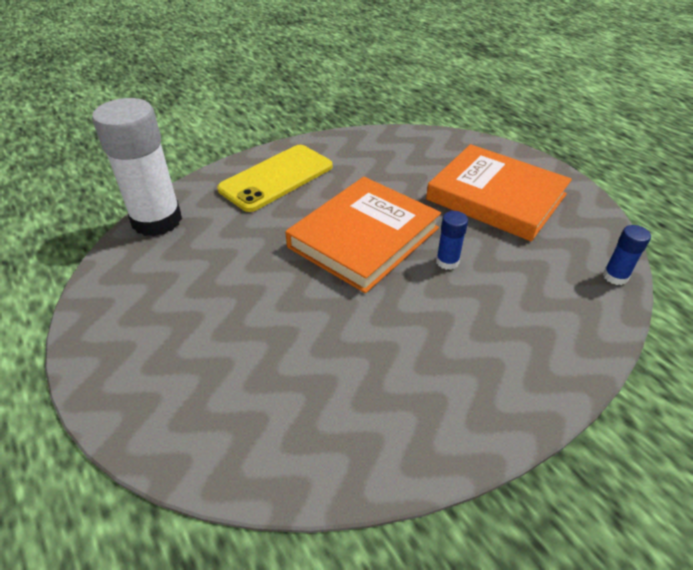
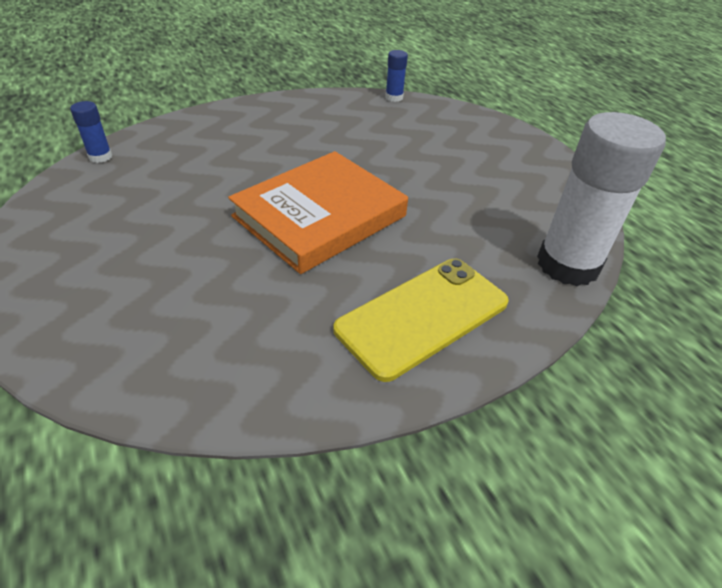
camera: 175 degrees left, 0 degrees up
orange book [426,144,572,241] -> none
blue glue stick [436,211,468,270] -> blue glue stick moved to [385,50,408,102]

